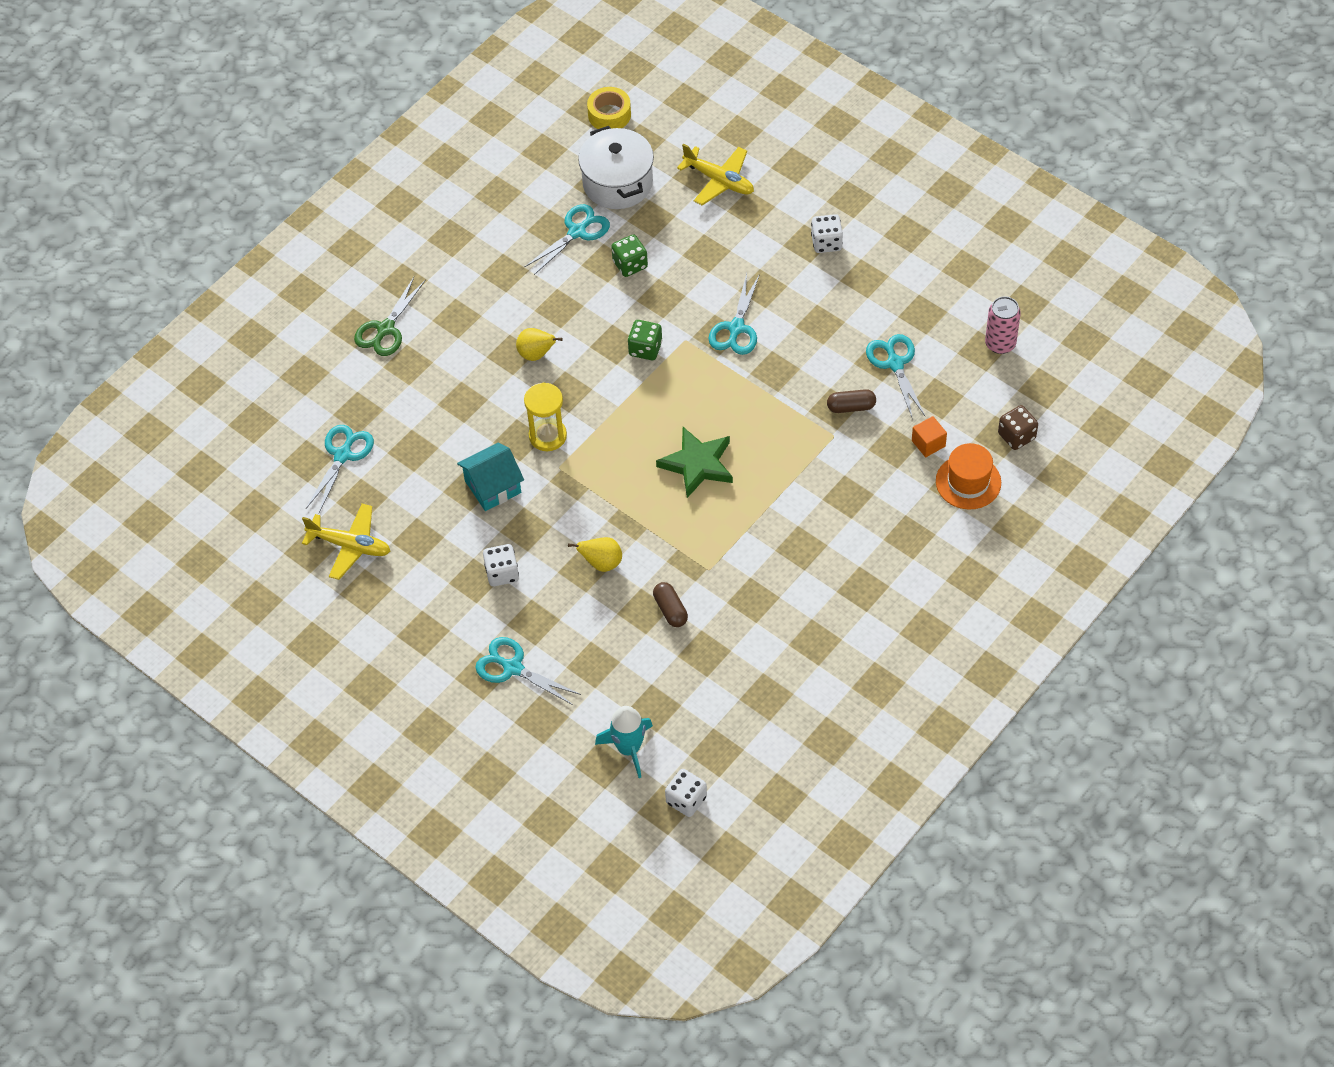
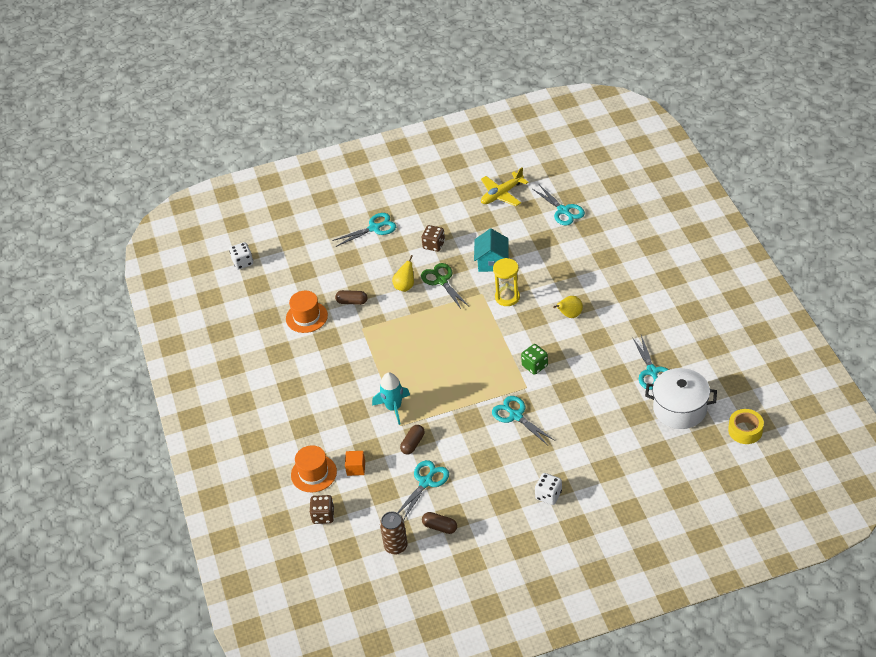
camera: 125 degrees right, 10 degrees down
green scissors [354,277,426,356] -> green scissors moved to [421,263,469,309]
white dice [483,544,519,586] -> brown dice [421,225,445,252]
turquoise rocket [595,706,653,778] -> turquoise rocket moved to [372,372,410,425]
green dice [611,234,648,277] -> none
green star [656,427,733,498] -> none
yellow plane [677,144,754,205] -> none
turquoise scissors [866,334,926,420] -> turquoise scissors turned 75 degrees counterclockwise [397,460,449,520]
pink can [985,296,1021,354] -> brown can [380,511,408,555]
none -> orange hat [286,291,328,333]
none -> brown capsule [422,512,457,534]

